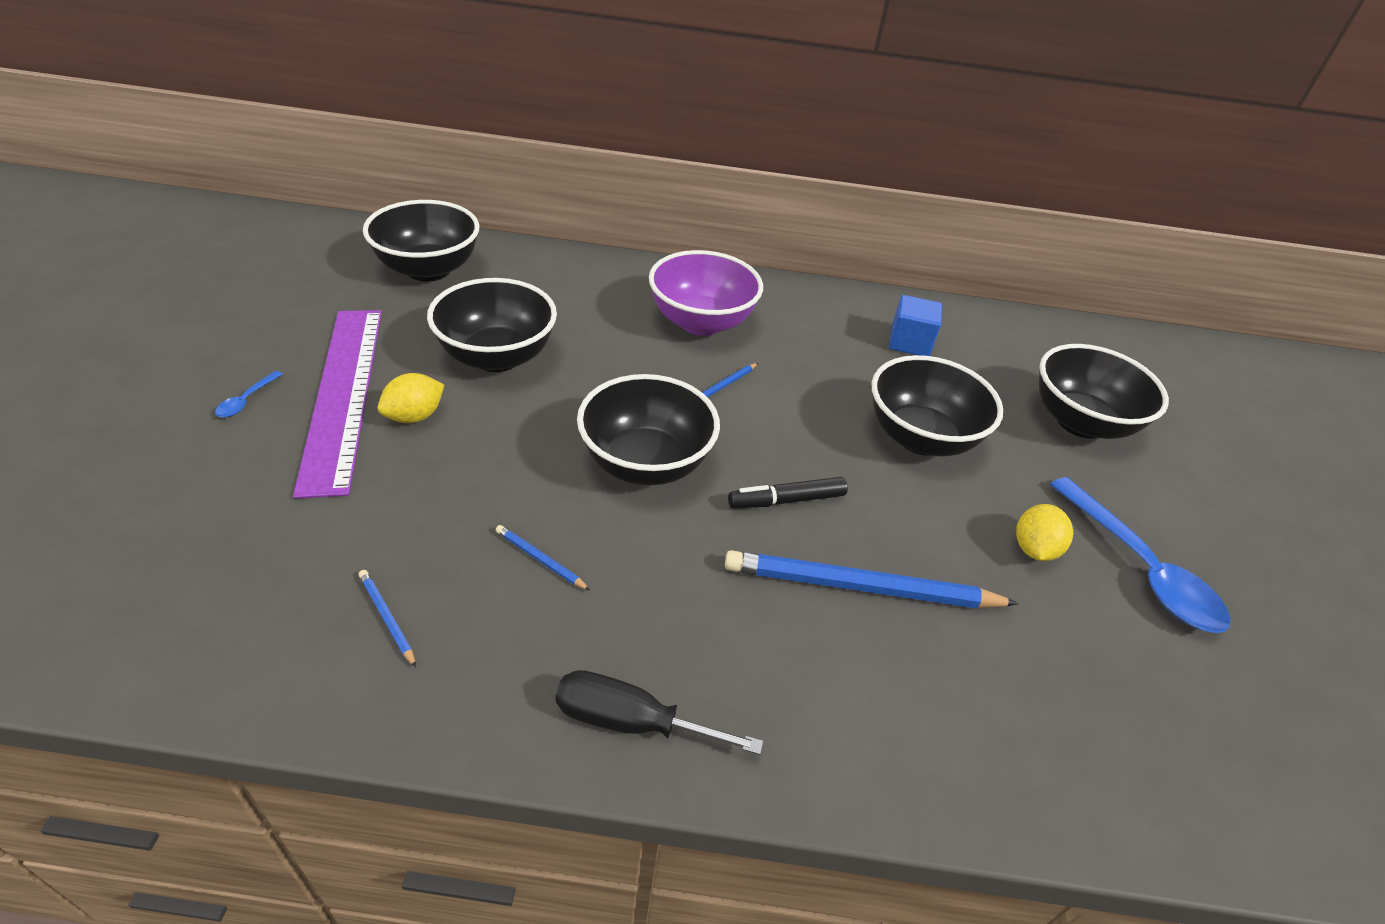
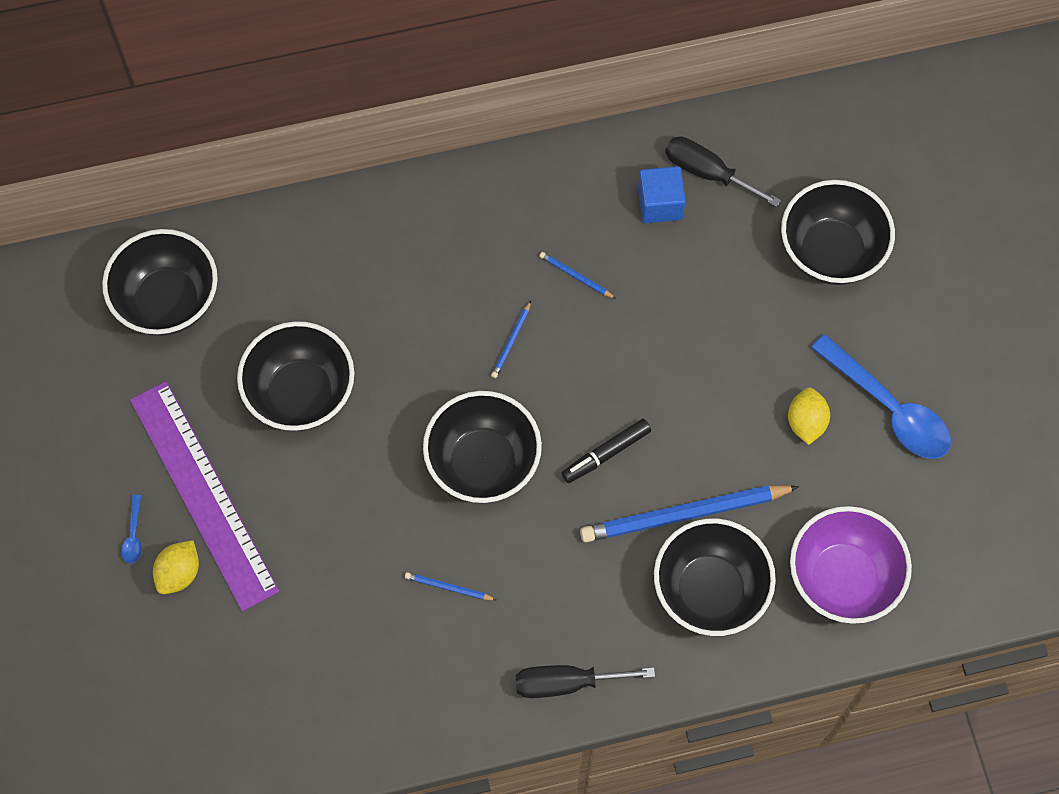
camera: 15 degrees left, 25 degrees up
blue pencil [359,570,416,667] -> blue pencil moved to [539,252,616,299]
yellow lemon [378,373,444,423] -> yellow lemon moved to [153,540,199,594]
purple bowl [649,250,763,336] -> purple bowl moved to [790,506,912,624]
black bowl [872,355,1004,456] -> black bowl moved to [654,518,776,636]
none -> black screwdriver [665,136,781,207]

